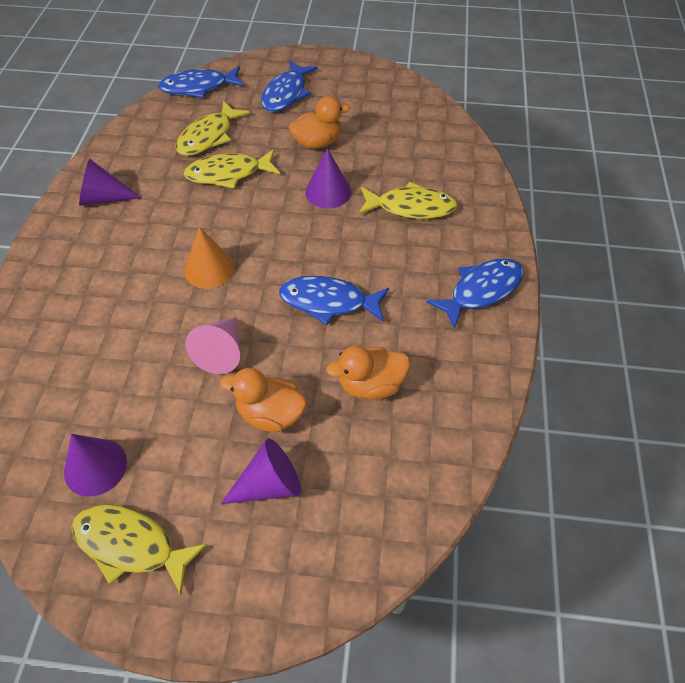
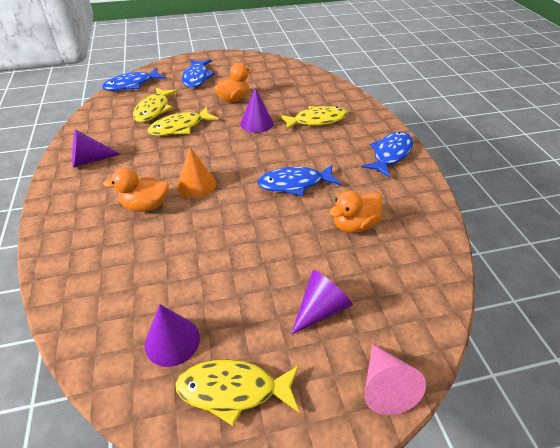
camera: 20 degrees left, 10 degrees down
pink cone [185,317,240,374] -> pink cone moved to [365,344,426,415]
orange duck [220,368,307,432] -> orange duck moved to [103,168,169,212]

